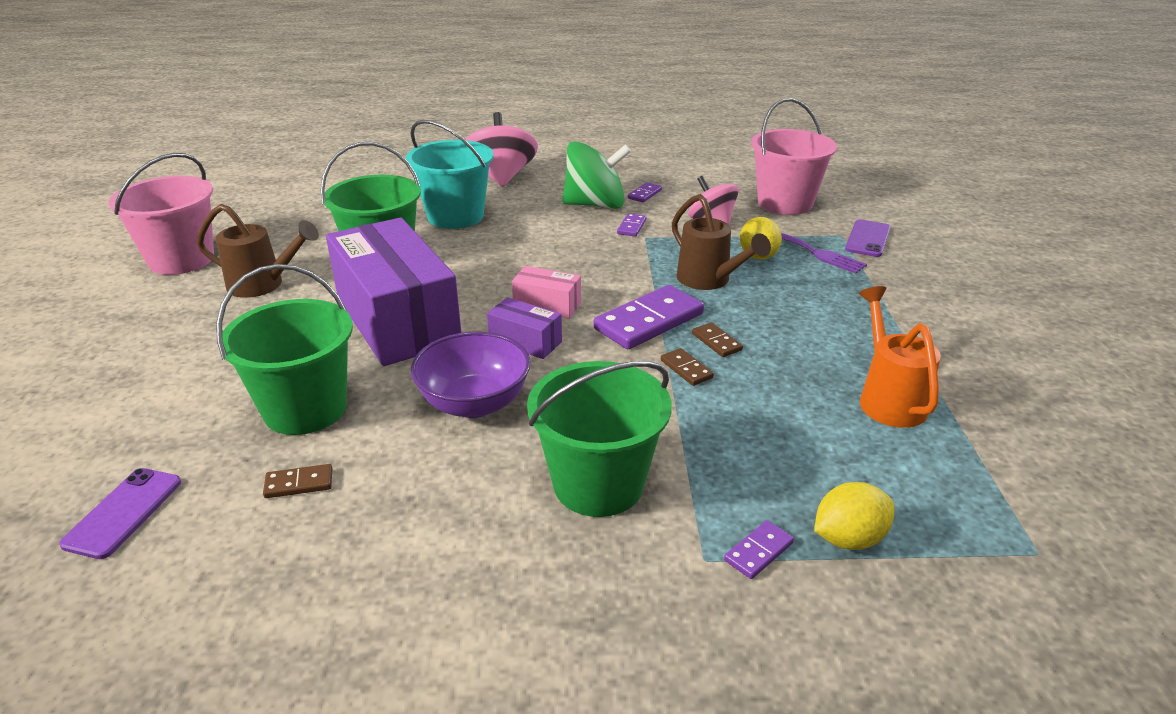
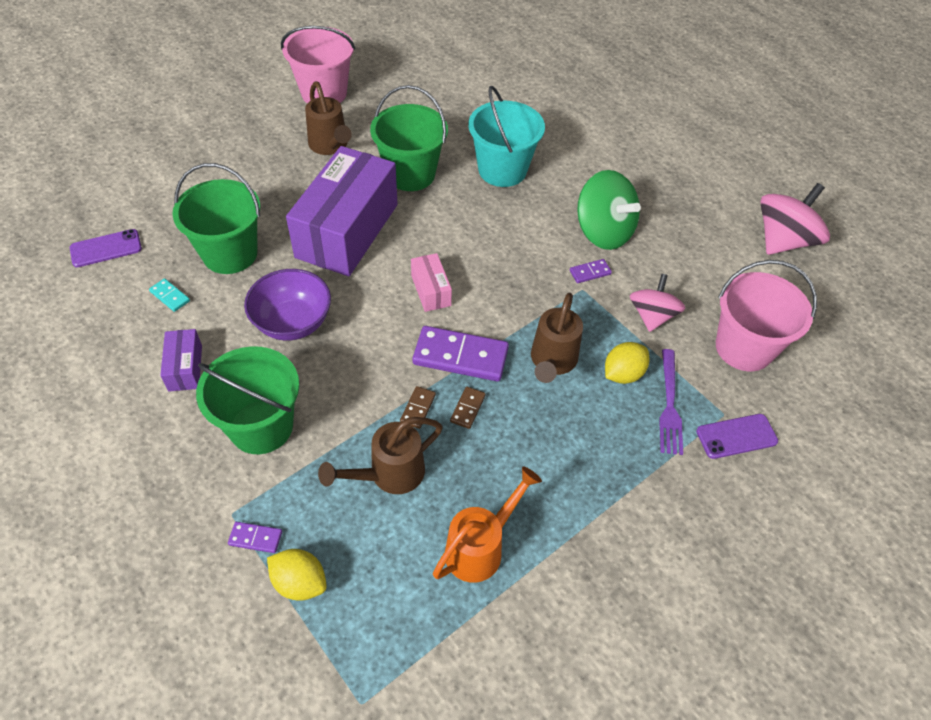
camera: 50 degrees right, 20 degrees up
brown domino [263,464,332,498] -> turquoise domino [149,278,190,312]
pink spinning top [465,112,538,187] -> pink spinning top moved to [760,183,830,255]
purple box [487,297,562,359] -> purple box moved to [160,329,202,392]
purple domino [628,182,662,203] -> none
none -> brown watering can [318,417,443,494]

